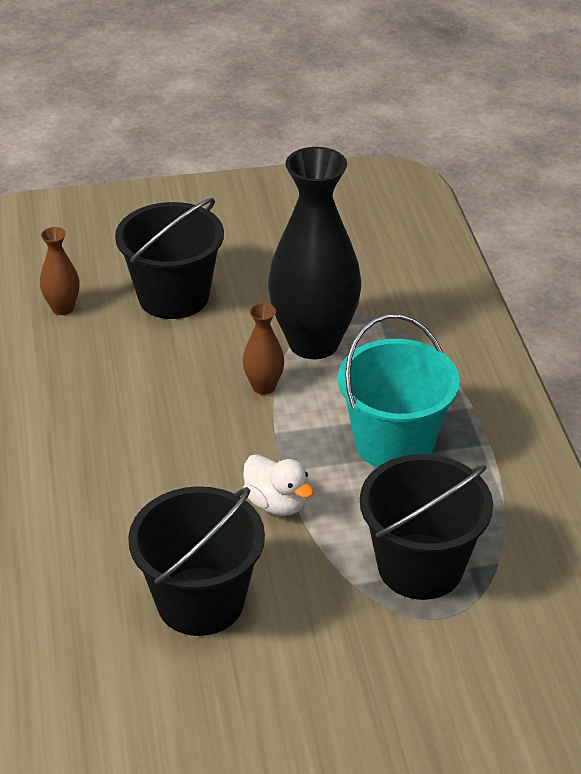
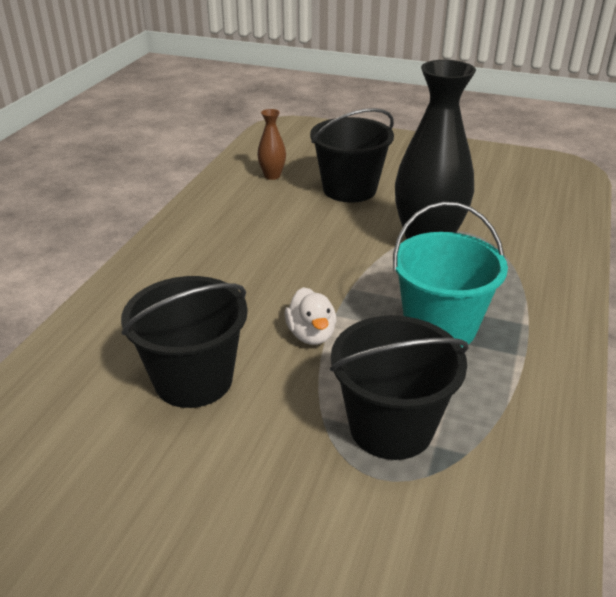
camera: 30 degrees right, 5 degrees down
brown vase [243,303,284,395] -> none

